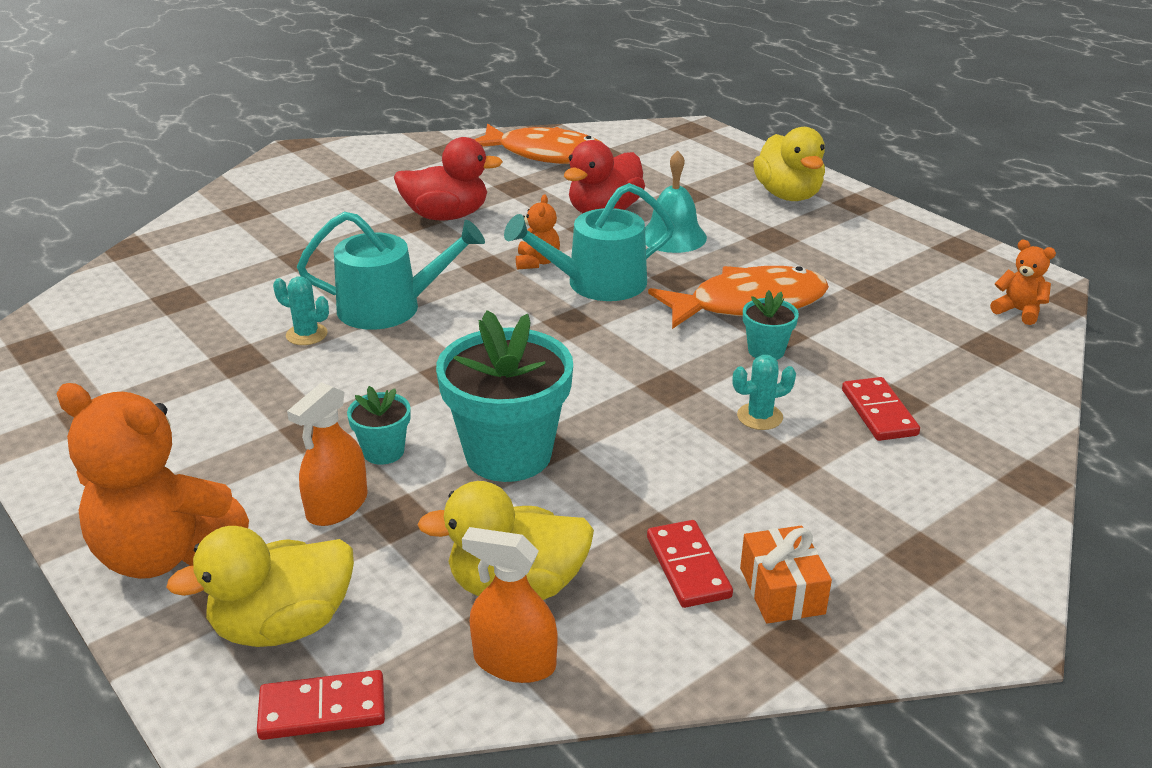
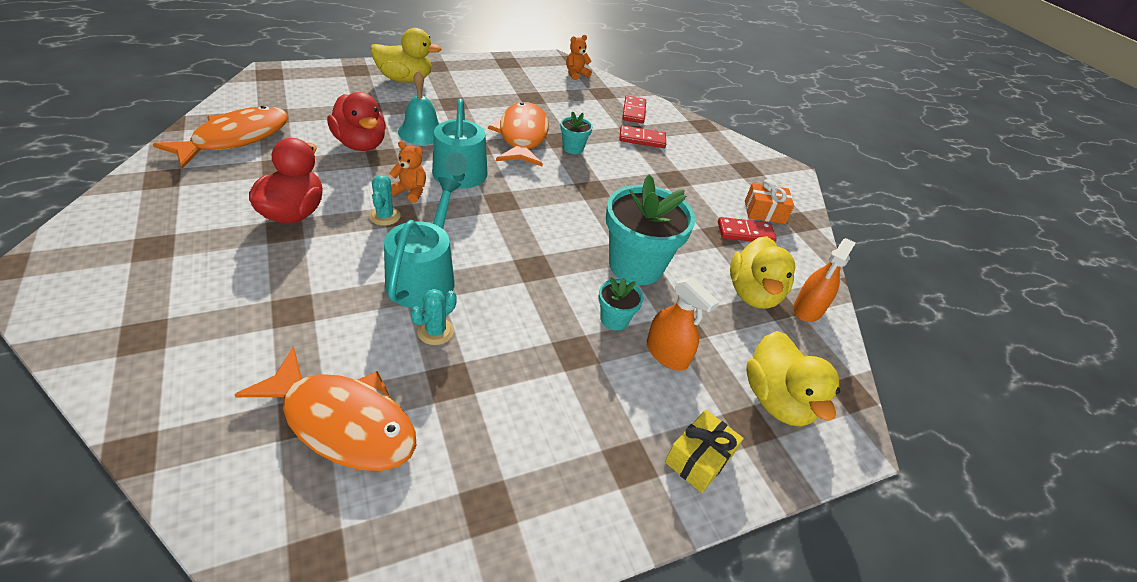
camera: 80 degrees left, 10 degrees up
orange teddy bear [57,383,249,579] -> yellow gift [665,410,744,493]
red domino [257,670,385,740] -> red domino moved to [622,96,646,124]
turquoise cactus [732,355,796,430] -> turquoise cactus moved to [369,175,401,226]
none -> orange fish [234,346,417,471]

